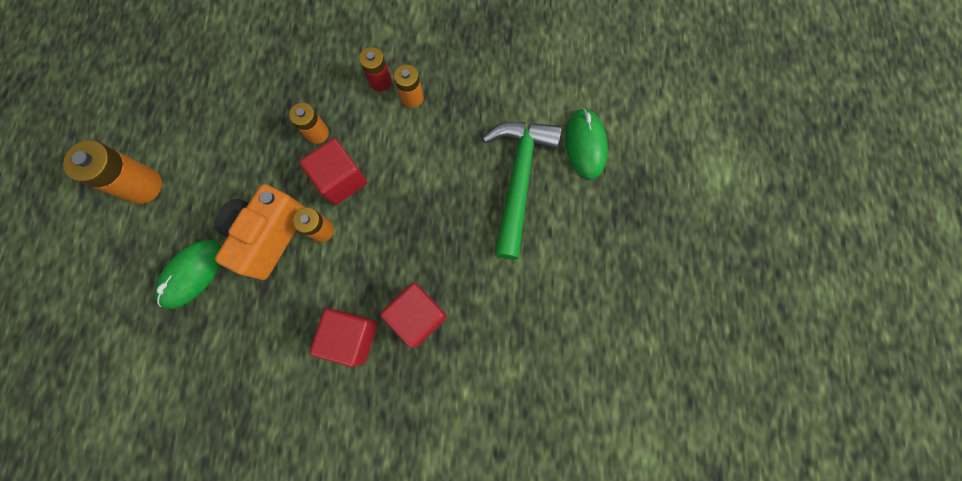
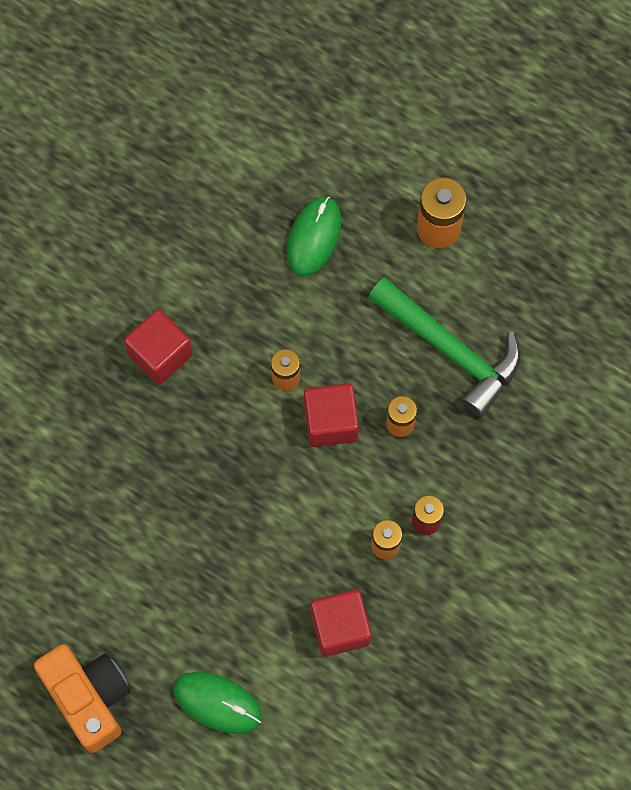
camera: 120 degrees right, 5 degrees down
green mouse [155,240,221,309] -> green mouse turned 45 degrees clockwise [287,197,341,276]
orange camera [215,184,304,280] -> orange camera moved to [34,644,131,753]
red cube [380,283,447,348] -> red cube moved to [311,590,372,657]
green hammer [482,122,561,260] -> green hammer moved to [368,277,521,418]

